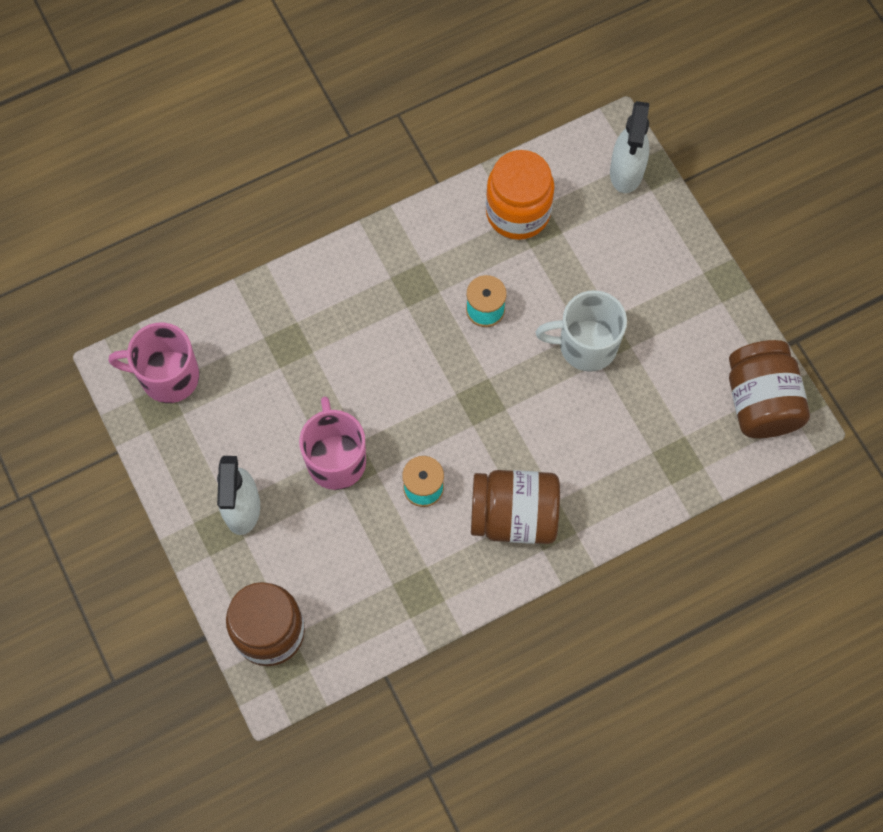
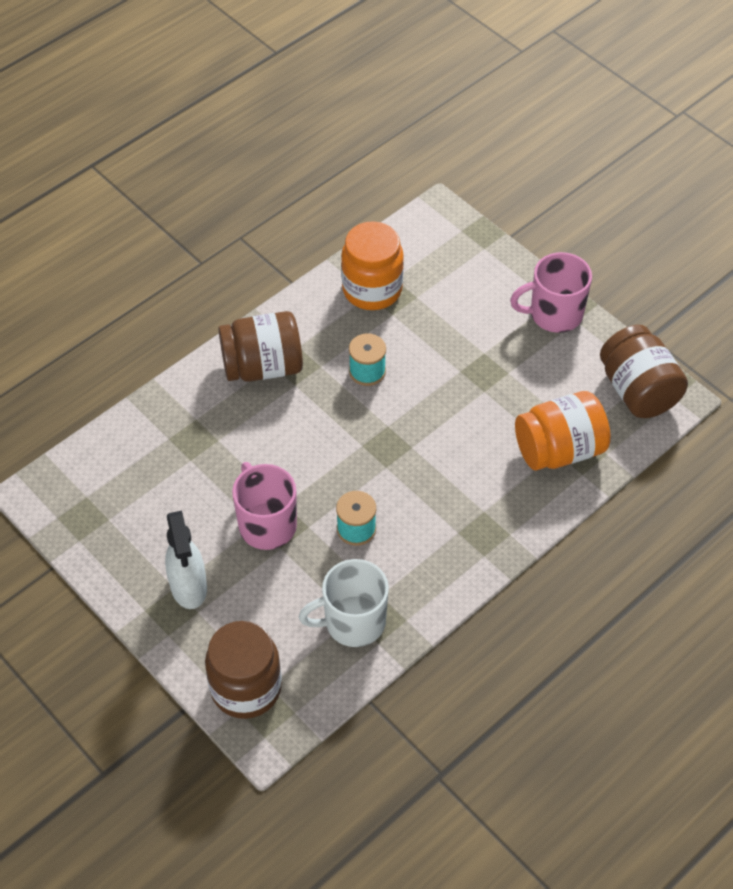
camera: 15 degrees left, 15 degrees down
pink mug [109,322,199,403] -> pink mug moved to [510,252,592,333]
brown jar [471,470,560,544] -> brown jar moved to [218,311,303,382]
white mug [536,290,627,372] -> white mug moved to [299,559,389,647]
white spray bottle [610,101,649,193] -> none
none -> orange jar [515,391,611,471]

